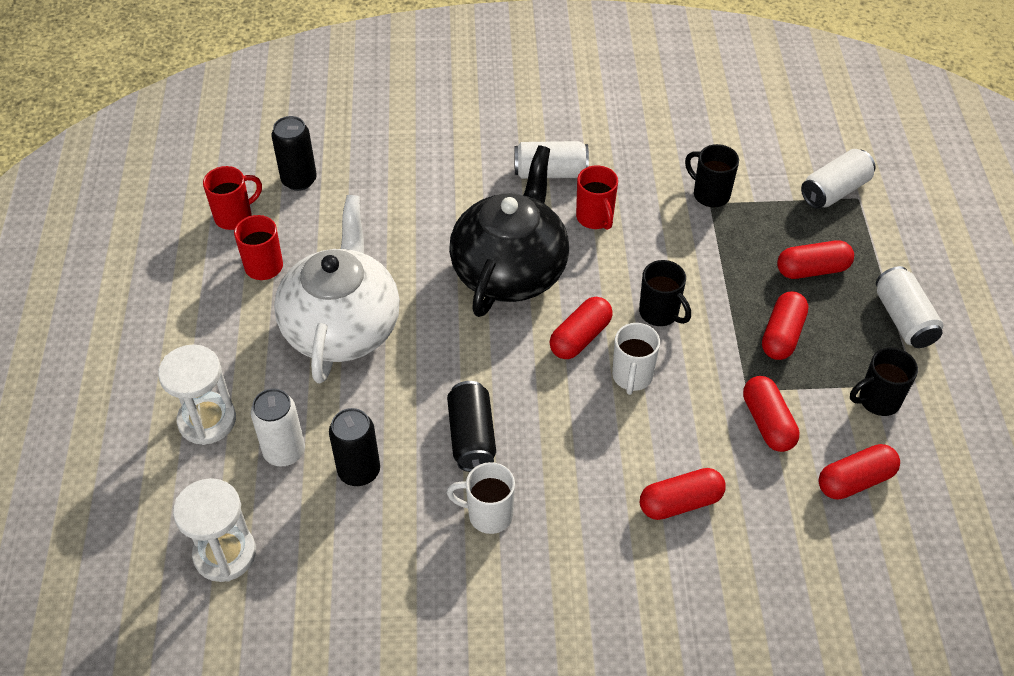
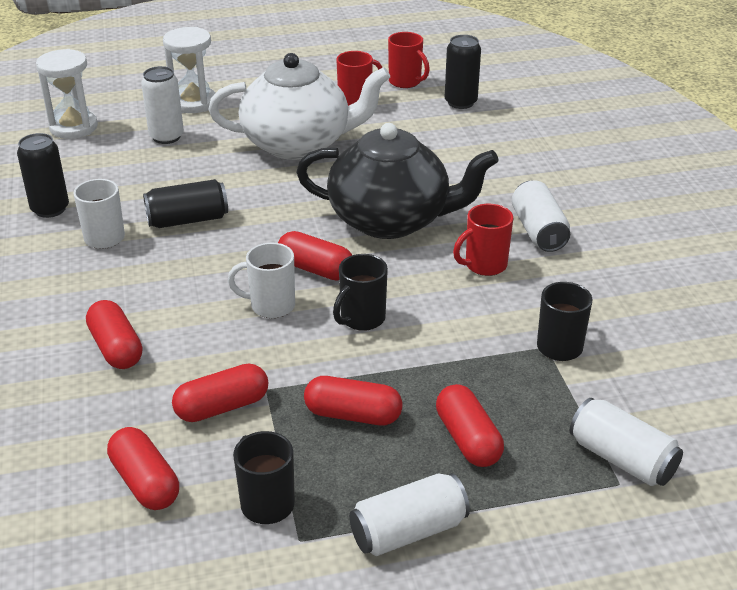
camera: 80 degrees right, 15 degrees down
black can [329,408,380,486] -> black can moved to [17,133,69,218]

